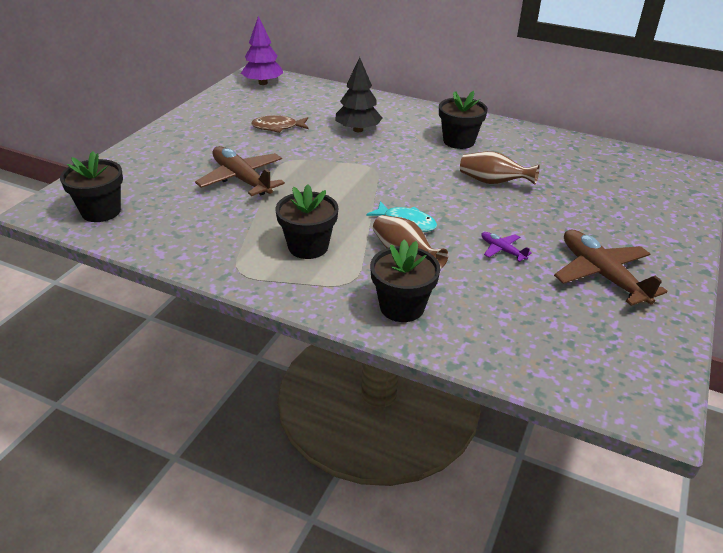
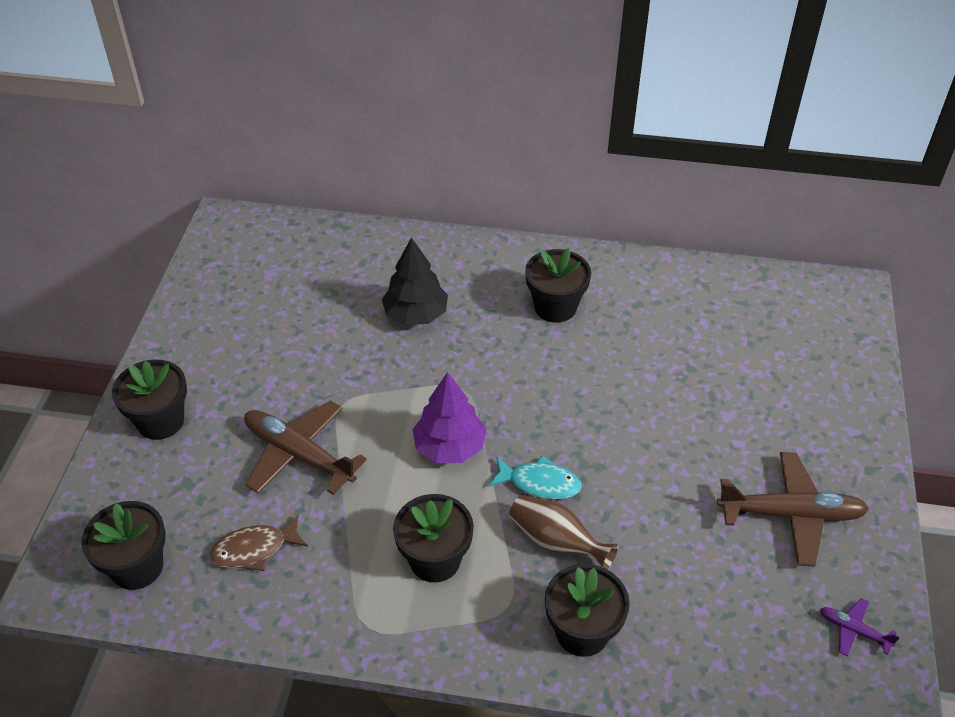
camera: 15 degrees left, 10 degrees up
purple tree [241,16,283,85] -> purple tree moved to [413,372,486,463]
brown fish [251,115,309,133] -> brown fish moved to [209,515,308,571]
brown vase [460,151,540,185] -> none
purple plane [481,232,532,262] -> purple plane moved to [820,598,900,656]
brown plane [554,230,668,306] -> brown plane turned 135 degrees clockwise [717,452,869,566]
none -> black flower pot [112,360,187,440]

